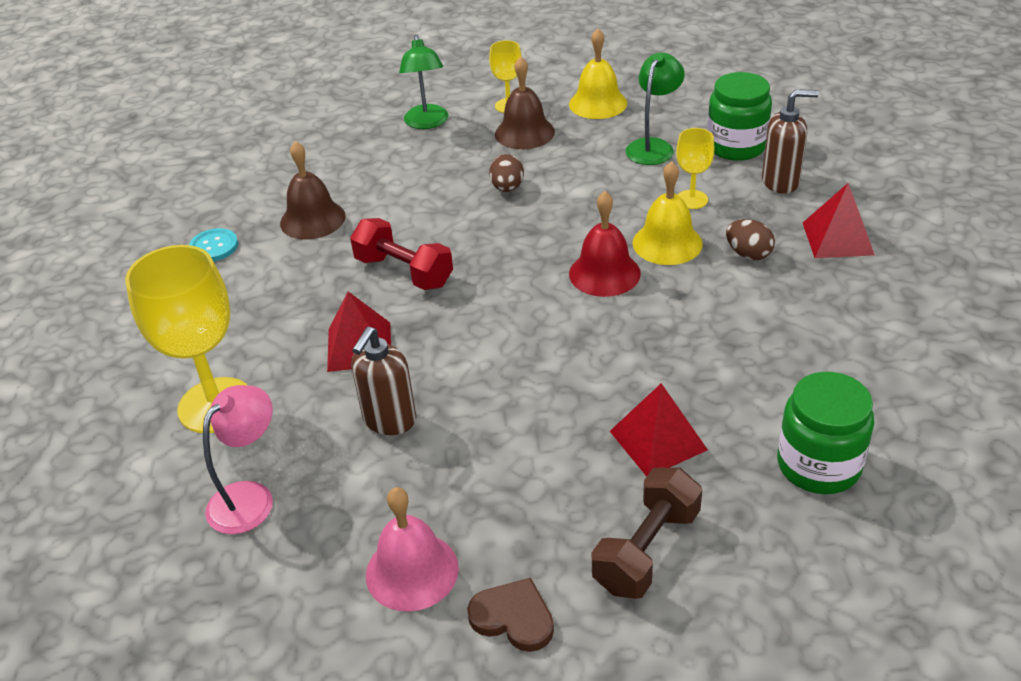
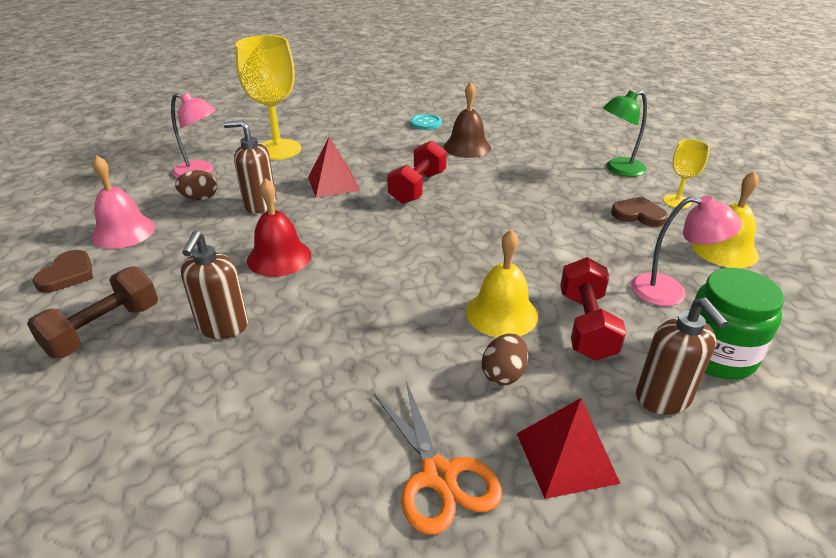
camera: 75 degrees right, 5 degrees down
brown egg [489,154,524,192] -> brown egg moved to [175,170,217,200]
brown bell [495,56,555,149] -> brown heart [611,197,668,227]
red bell [569,191,641,297] -> red bell moved to [247,178,311,277]
brown dumbbell [592,468,702,599] -> brown dumbbell turned 75 degrees counterclockwise [27,266,158,358]
red pyramid [610,383,708,477] -> brown soap dispenser [181,231,248,339]
green lamp [626,53,685,165] -> pink lamp [631,195,742,306]
yellow goblet [676,128,714,209] -> red dumbbell [560,257,627,361]
green jar [777,372,874,494] -> none
none -> orange scissors [373,381,502,535]

